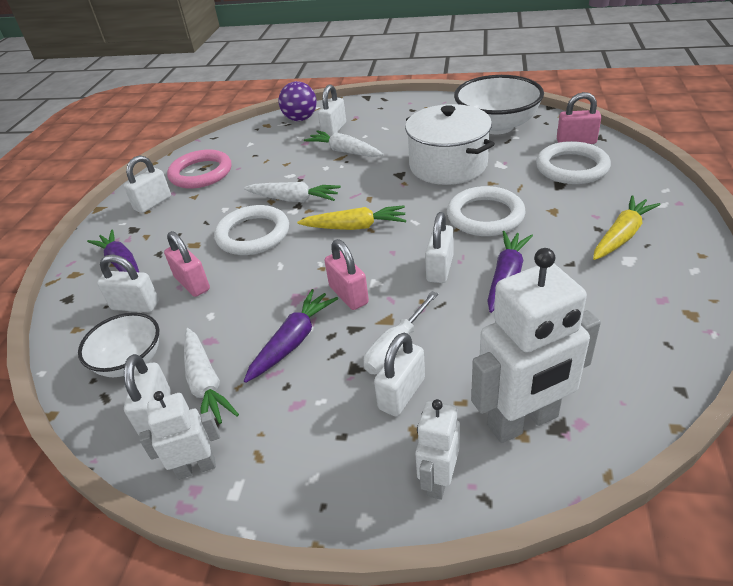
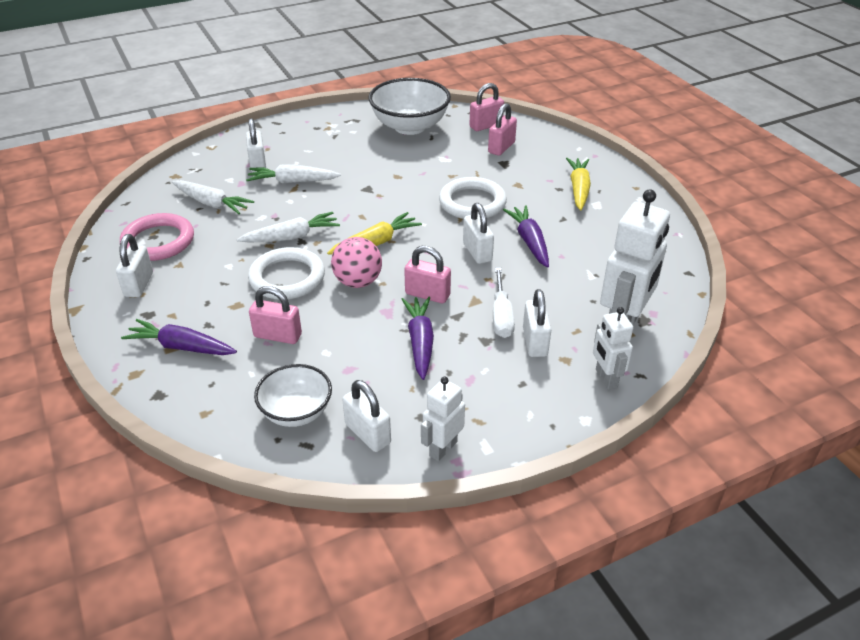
camera: 40 degrees left, 0 degrees up
white padlock [97,255,159,312] -> none
white carrot [184,328,239,424] -> white carrot moved to [172,180,254,214]
purple ball [278,81,317,121] -> none
white pot [405,104,495,185] -> none
white ring [536,141,611,184] -> pink padlock [488,103,517,156]
none -> pink ball [331,237,382,288]

